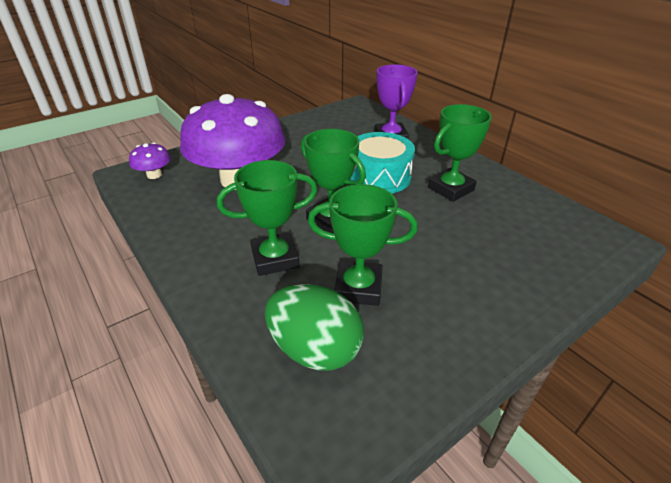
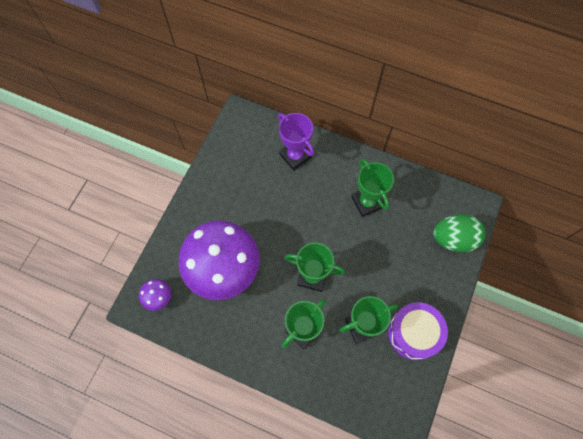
camera: 30 degrees left, 30 degrees up
green egg [265,284,364,371] -> green egg moved to [433,214,485,252]
turquoise drum [350,132,415,194] -> none
green trophy [428,104,492,202] -> green trophy turned 45 degrees counterclockwise [352,159,394,217]
none -> purple drum [388,302,448,360]

